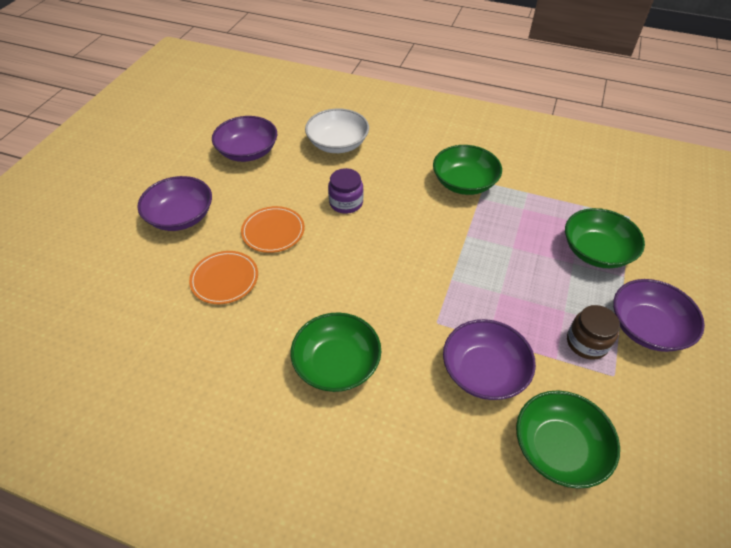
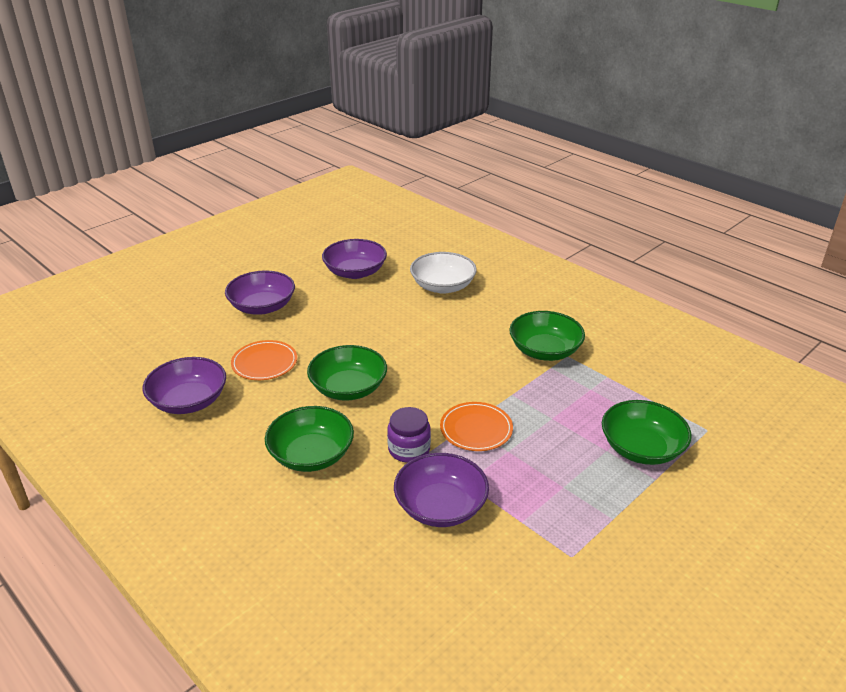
camera: 25 degrees right, 15 degrees down
orange plate [241,206,305,253] -> orange plate moved to [440,402,513,451]
purple jar [328,168,363,214] -> purple jar moved to [387,407,431,463]
green bowl [516,391,620,489] -> green bowl moved to [307,345,387,400]
brown jar [567,305,620,360] -> none
purple bowl [613,279,705,352] -> purple bowl moved to [143,357,226,414]

